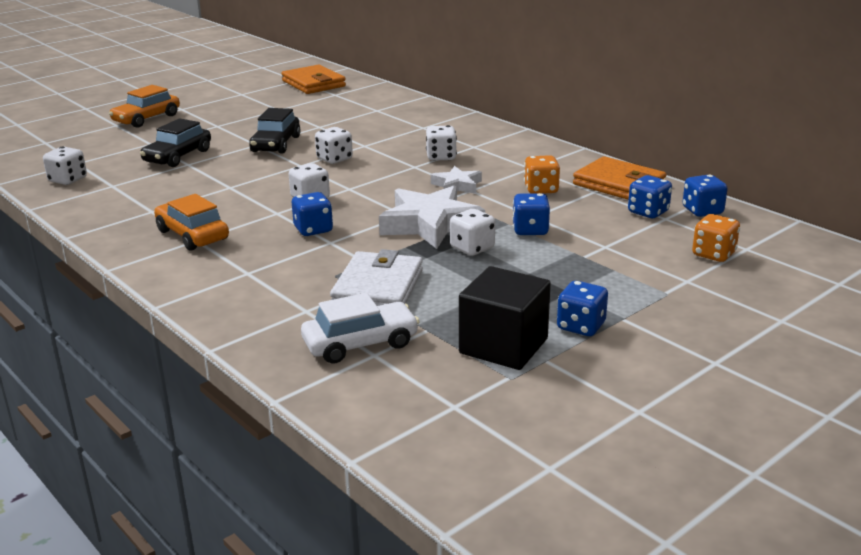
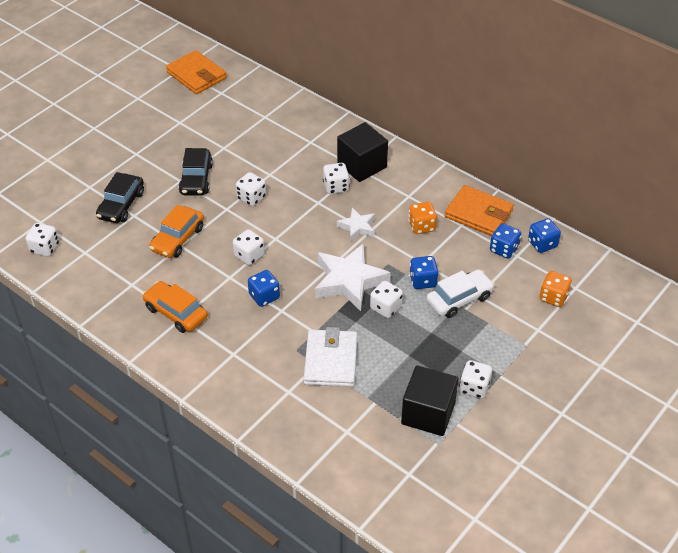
camera: 10 degrees left, 20 degrees up
orange car [109,85,180,128] -> orange car moved to [149,205,204,258]
white car [301,293,420,364] -> white car moved to [427,269,495,318]
blue dice [557,281,608,336] -> white dice [459,360,492,398]
none -> black cube [337,122,388,182]

